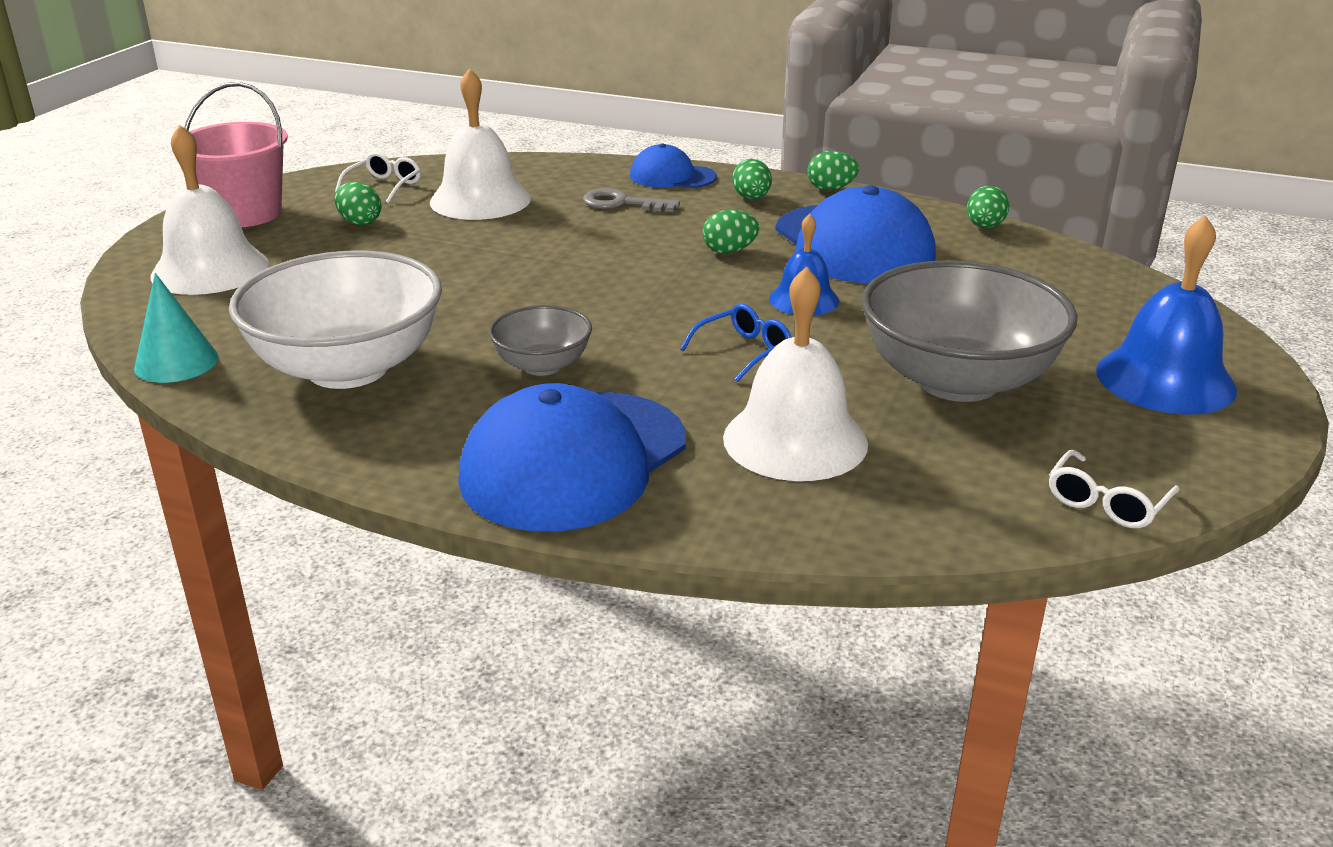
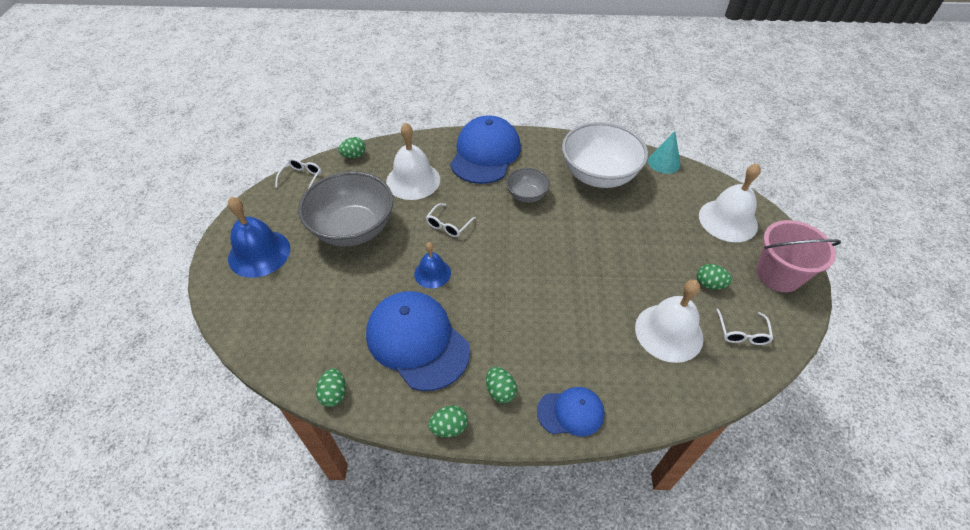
camera: 160 degrees right, 20 degrees up
grey key [583,188,680,212] -> none
blue glasses [680,304,792,382] -> white glasses [426,203,476,237]
green egg [702,210,759,253] -> green egg moved to [338,137,366,158]

